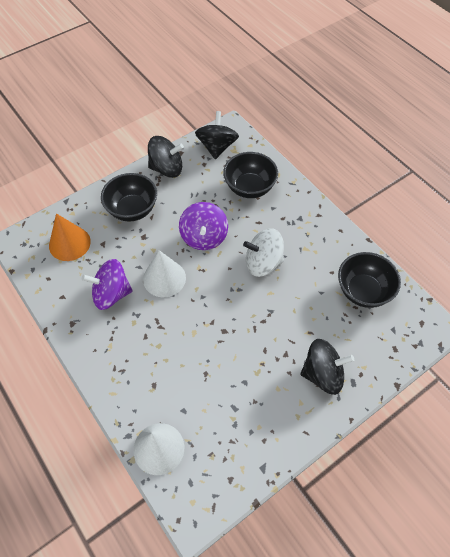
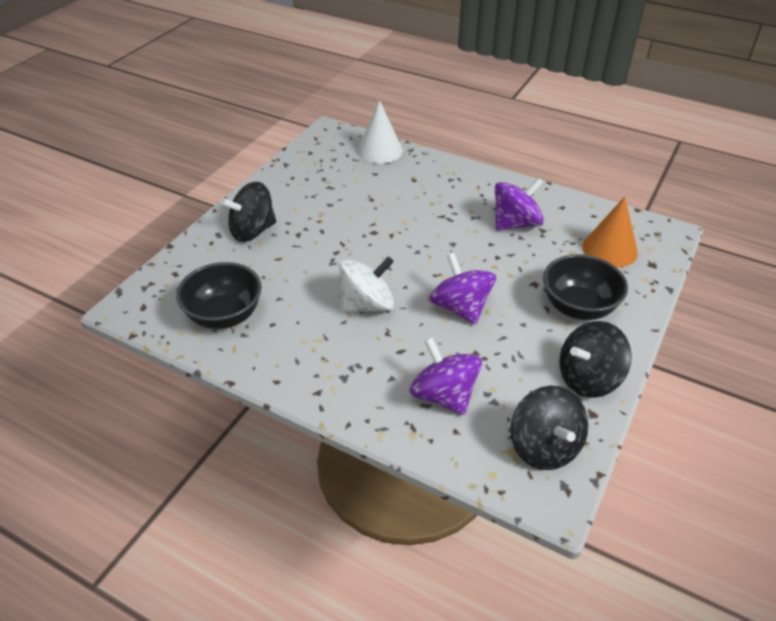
camera: 155 degrees right, 15 degrees down
white cone [143,250,186,297] -> none
black bowl [223,152,278,198] -> purple spinning top [409,337,482,415]

